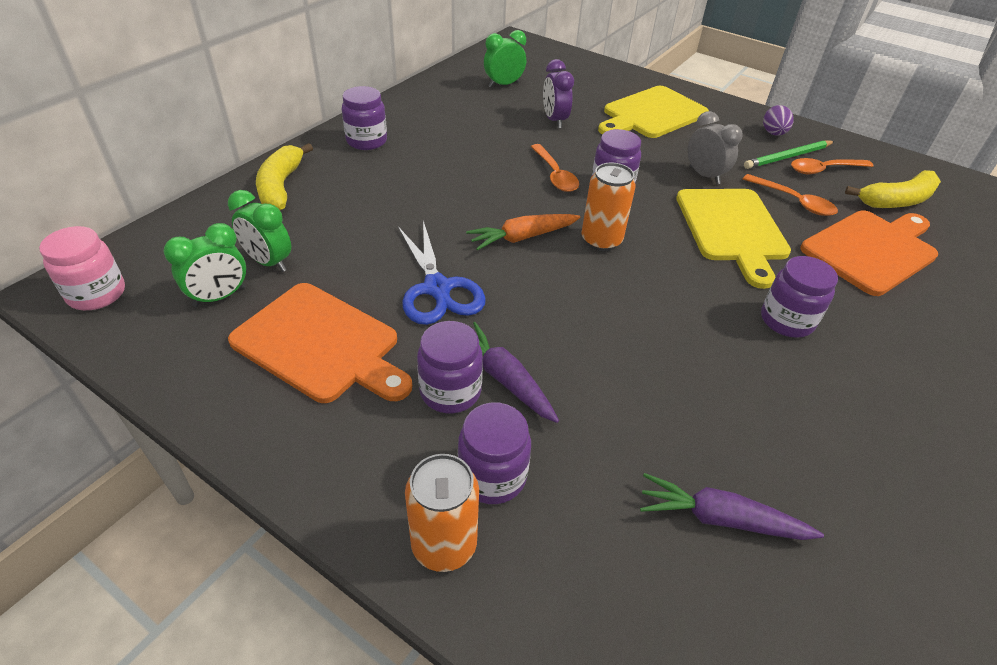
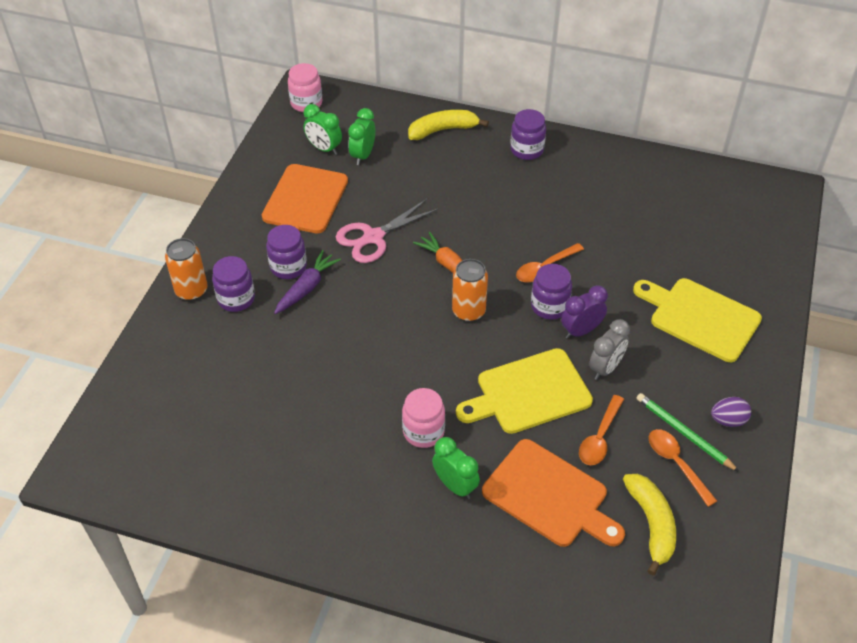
camera: 75 degrees right, 5 degrees up
blue scissors [398,221,486,325] -> pink scissors [336,199,439,263]
green clock [484,30,526,87] -> green clock moved to [432,437,480,499]
purple clock [543,59,574,128] -> purple clock moved to [561,285,608,339]
purple carrot [640,473,824,540] -> none
purple jar [761,256,838,338] -> pink jar [402,388,445,448]
yellow banana [845,170,941,208] -> yellow banana turned 150 degrees counterclockwise [623,474,676,576]

